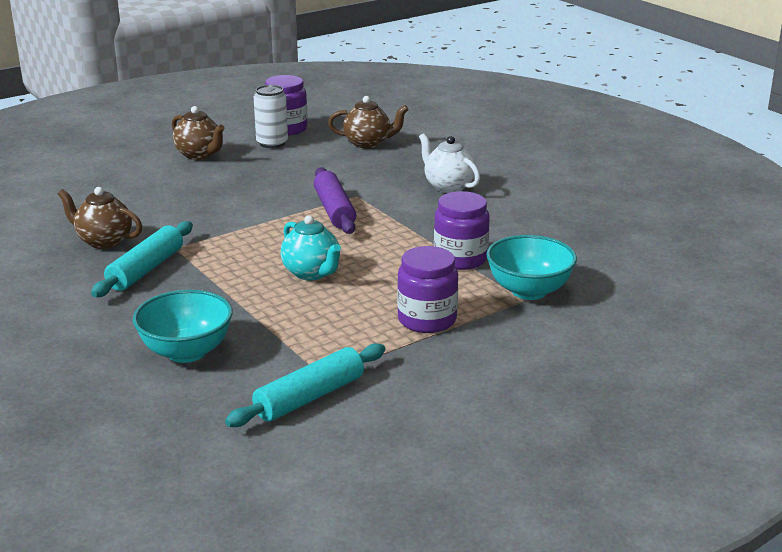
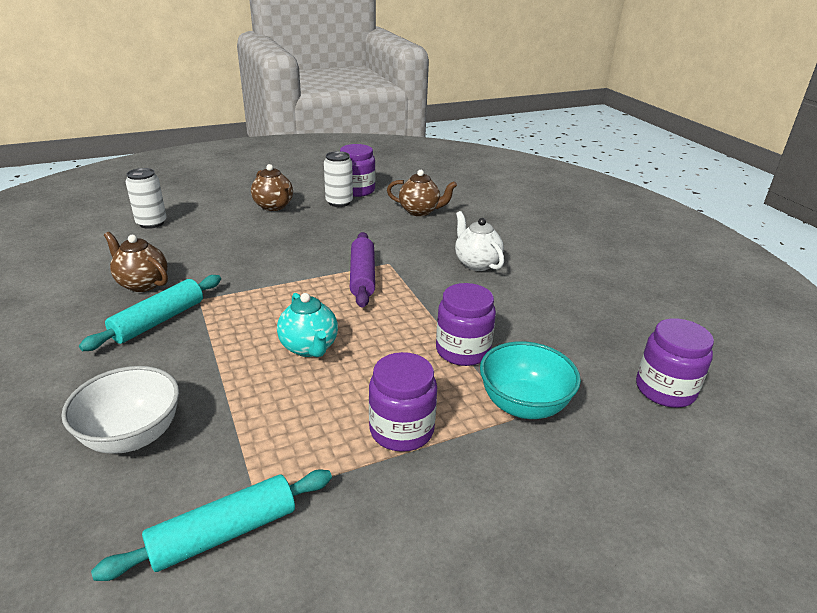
camera: 10 degrees right, 5 degrees up
turquoise bowl [133,290,233,363] -> white bowl [61,366,179,454]
none -> white can [125,168,167,229]
none -> purple jar [636,318,714,408]

